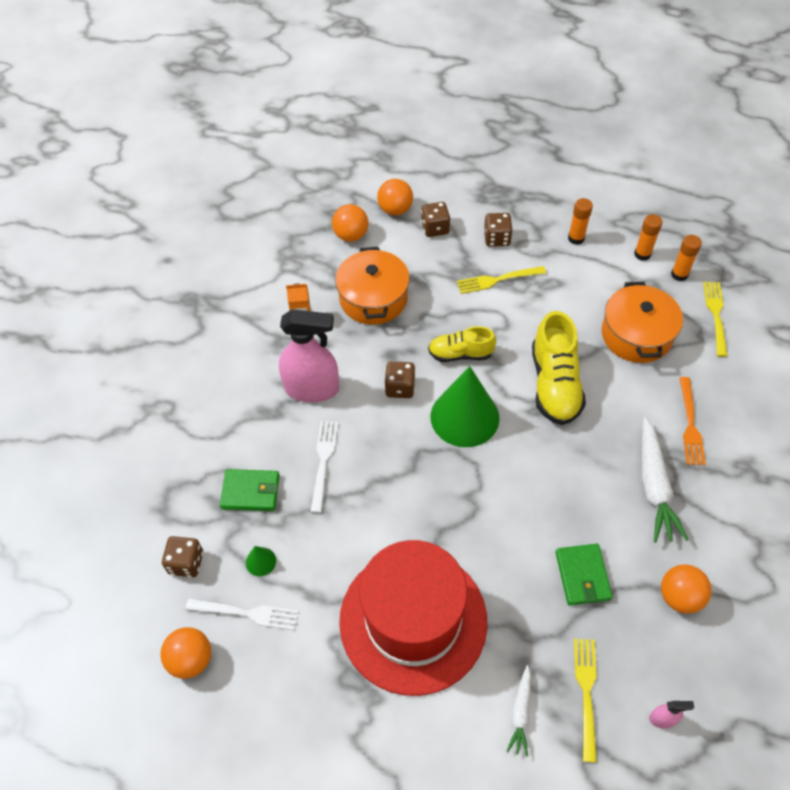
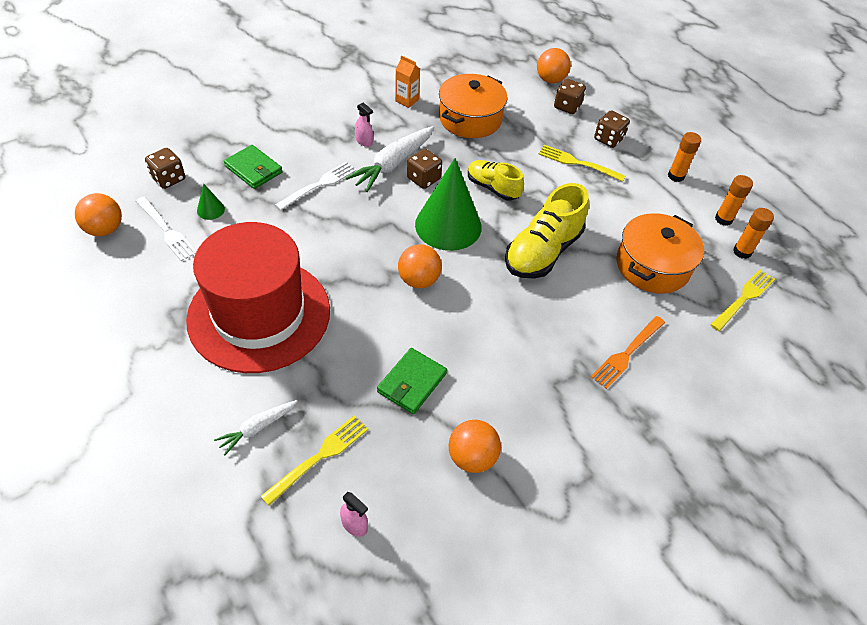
camera: 35 degrees right, 5 degrees down
pink spray bottle [279,309,339,402] -> pink spray bottle [355,103,373,147], size x0.41
orange ball [332,204,368,242] -> orange ball moved to [398,244,442,288]
white carrot [642,417,688,543] -> white carrot moved to [346,126,434,192]

